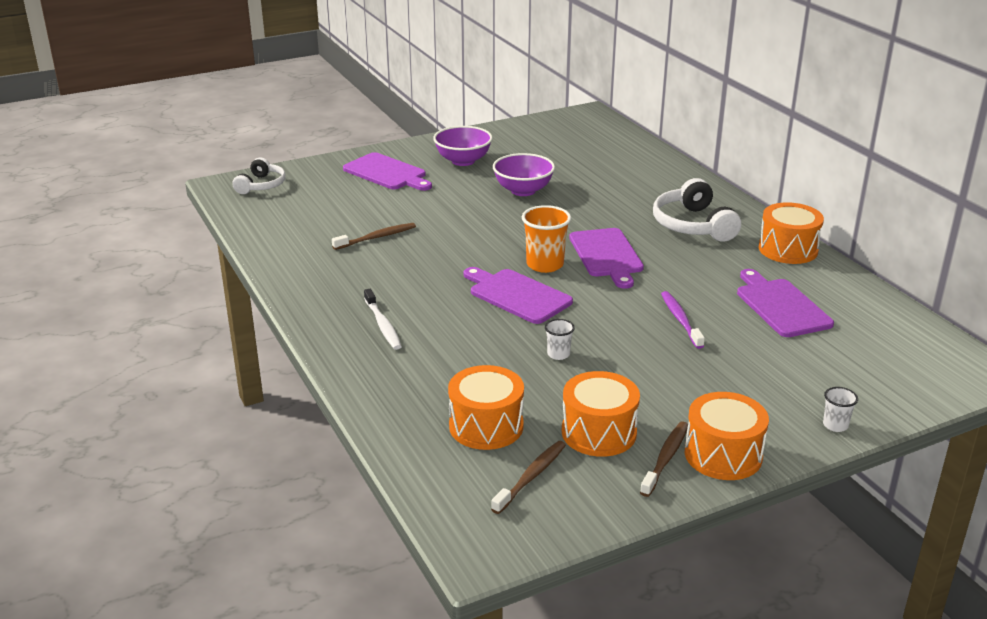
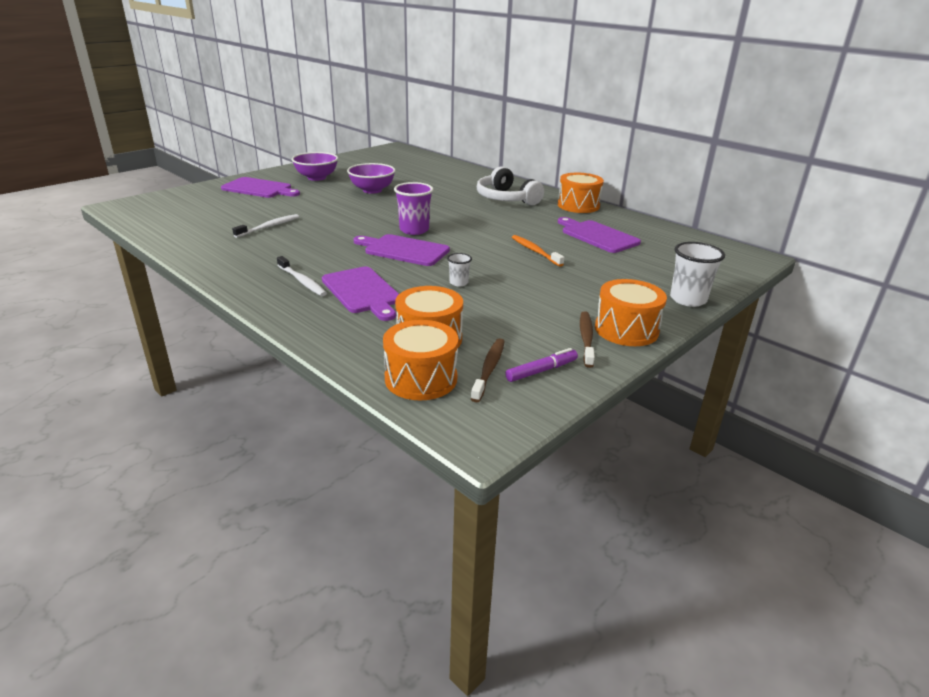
camera: 20 degrees left, 0 degrees up
white headphones [232,158,286,194] -> none
brown toothbrush [332,223,416,250] -> white toothbrush [232,214,299,238]
orange cup [522,205,571,273] -> purple cup [394,182,434,235]
orange drum [562,371,640,457] -> orange drum moved to [383,320,458,400]
purple cutting board [569,228,644,289] -> purple cutting board moved to [322,267,399,321]
purple toothbrush [661,291,705,349] -> orange toothbrush [512,235,564,267]
white cup [823,387,858,432] -> white cup [670,242,725,307], size x1.87
none -> purple marker [505,348,578,382]

